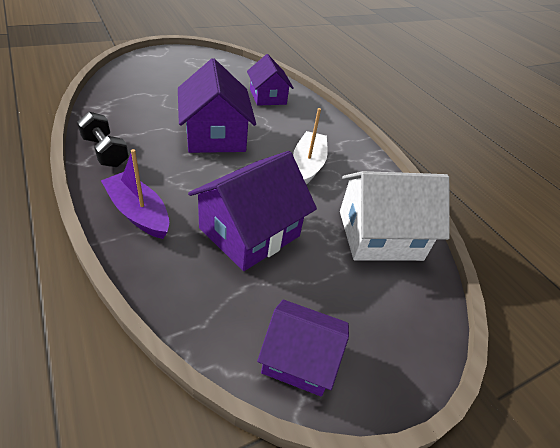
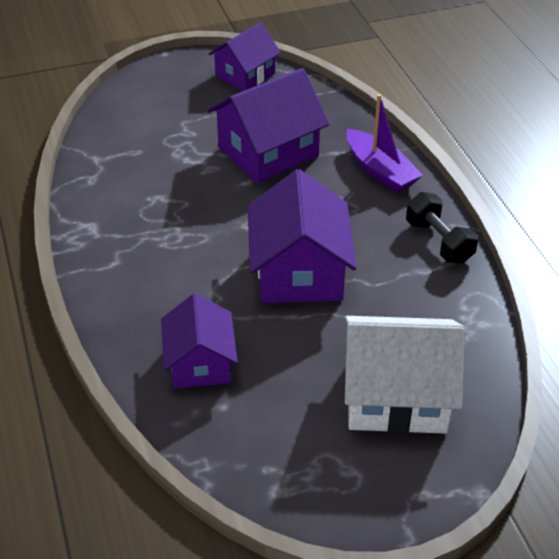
camera: 165 degrees left, 0 degrees up
purple house [257,300,349,396] -> purple house turned 75 degrees counterclockwise [209,22,281,91]
white boat [293,108,328,185] -> none
white house [340,171,450,261] -> white house moved to [345,316,464,434]

